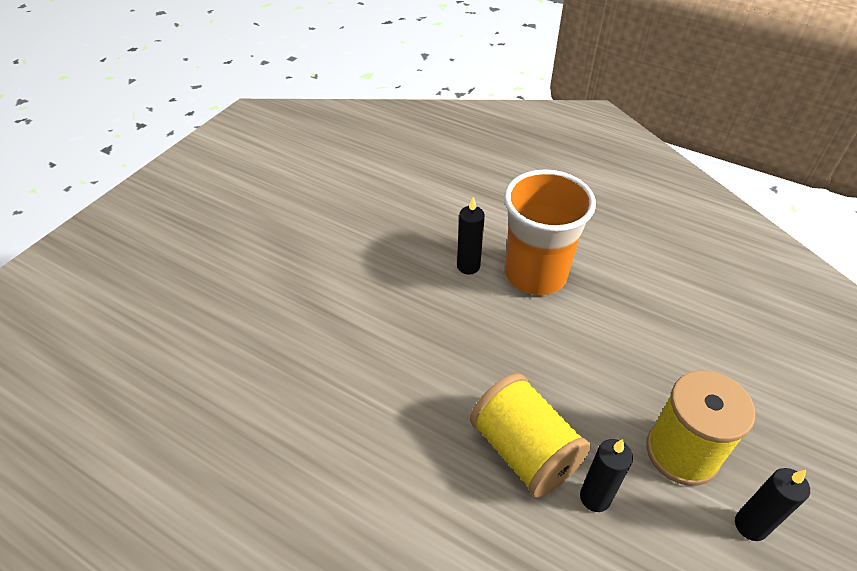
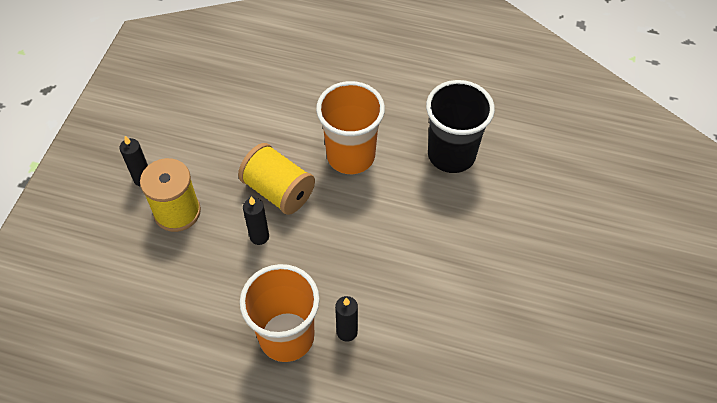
camera: 165 degrees right, 10 degrees up
black candle [580,439,633,512] -> black candle moved to [243,197,269,245]
none -> orange cup [316,81,385,174]
none -> black cup [426,80,495,173]

